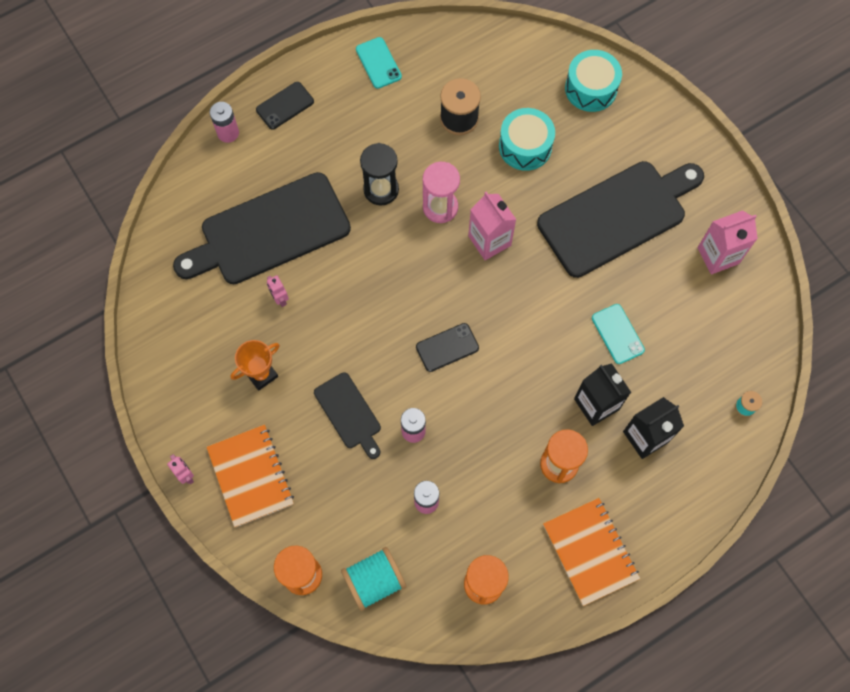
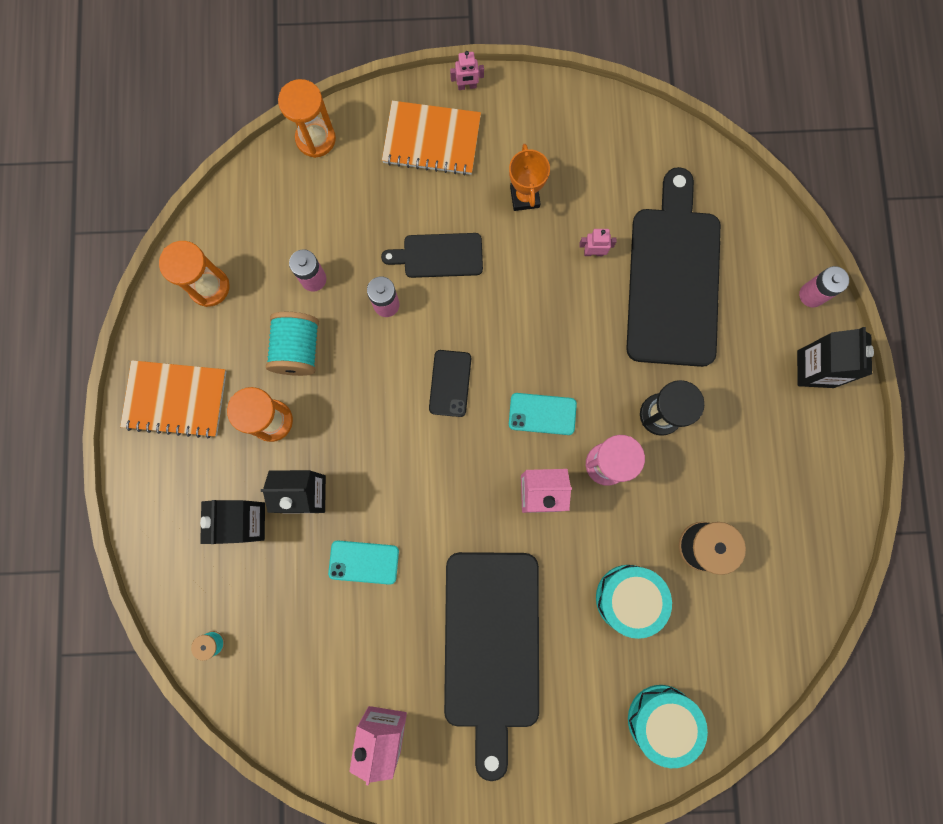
camera: 120 degrees right, 10 degrees up
black phone [256,82,314,130] -> black carton [797,327,874,388]
turquoise spool [341,547,406,611] -> turquoise spool moved to [266,312,319,376]
turquoise phone [356,37,402,89] -> turquoise phone moved to [509,393,577,435]

